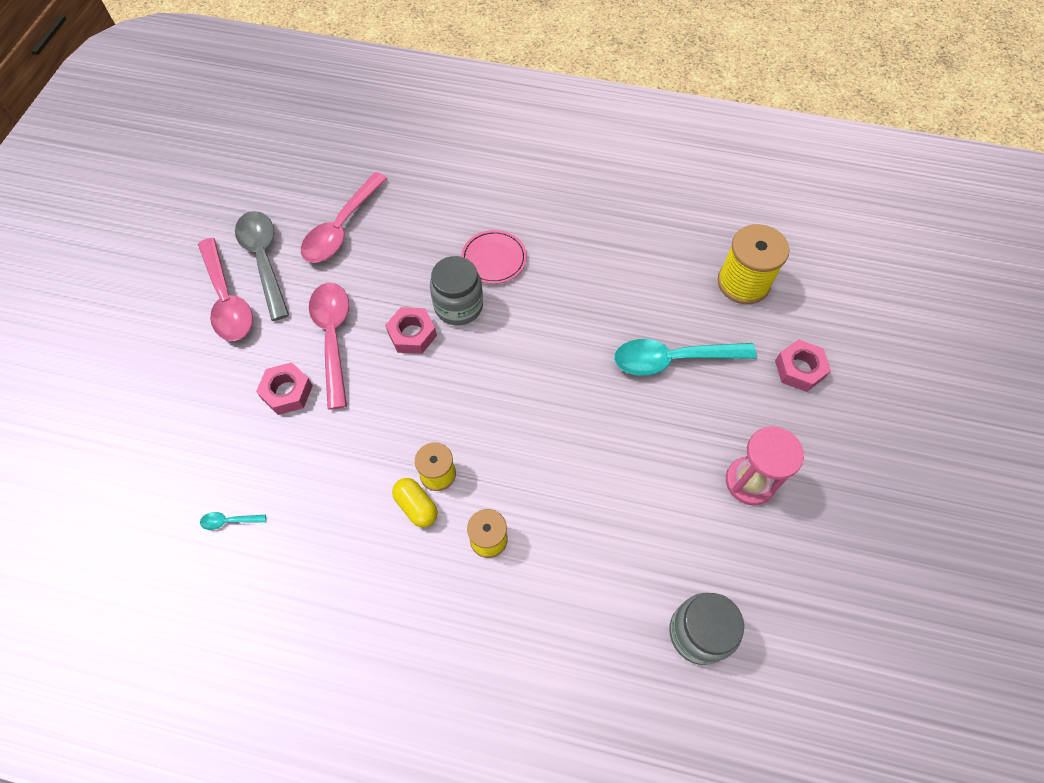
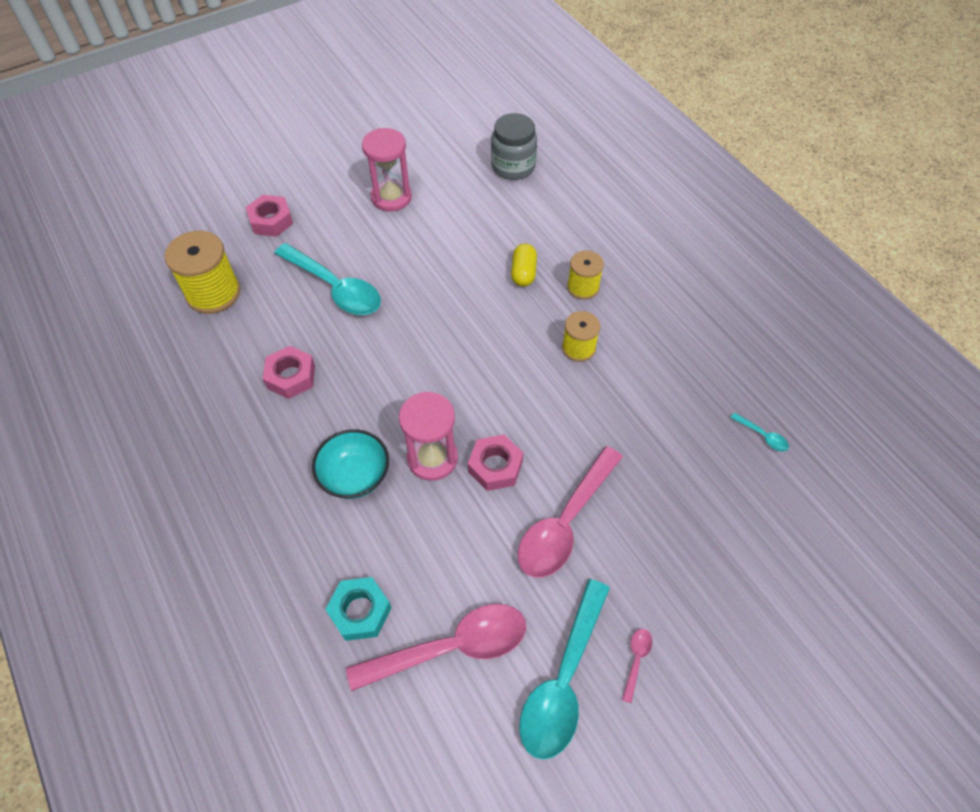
camera: 135 degrees left, 5 degrees down
pink spoon [198,238,253,341] -> pink spoon [622,629,652,703], size x0.40
grey spoon [235,211,289,321] -> turquoise spoon [519,579,610,760]
pink nut [256,362,313,415] -> pink nut moved to [263,346,315,399]
yellow capsule [392,478,438,528] -> yellow capsule moved to [511,244,537,287]
grey jar [430,256,483,325] -> pink hourglass [399,392,458,481]
pink plate [461,230,527,284] -> turquoise bowl [312,429,389,499]
none -> turquoise nut [325,577,391,641]

